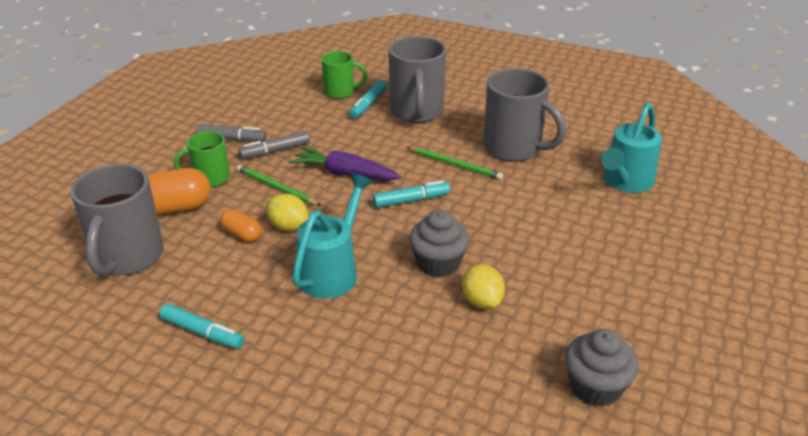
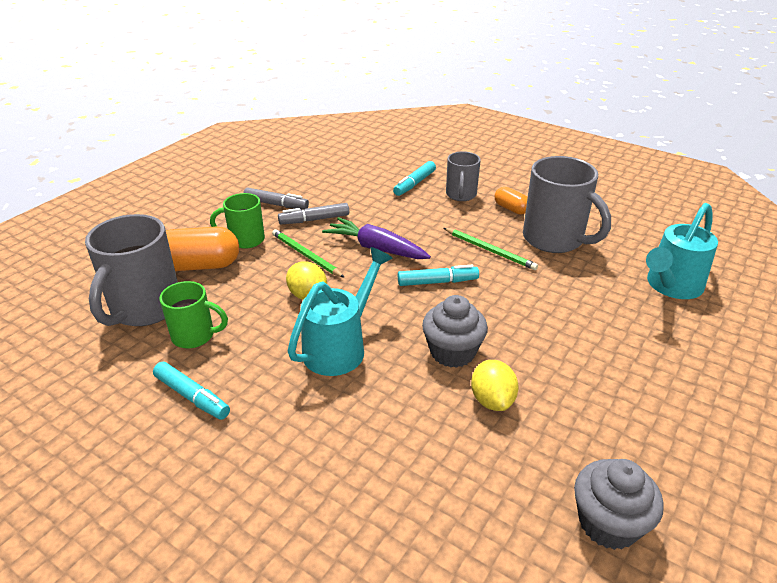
camera: 10 degrees right, 0 degrees up
orange capsule [220,209,262,242] -> orange capsule moved to [495,187,528,214]
green mug [321,51,368,99] -> green mug moved to [159,281,228,348]
grey mug [389,36,446,123] -> grey mug [446,151,481,201], size x0.58

